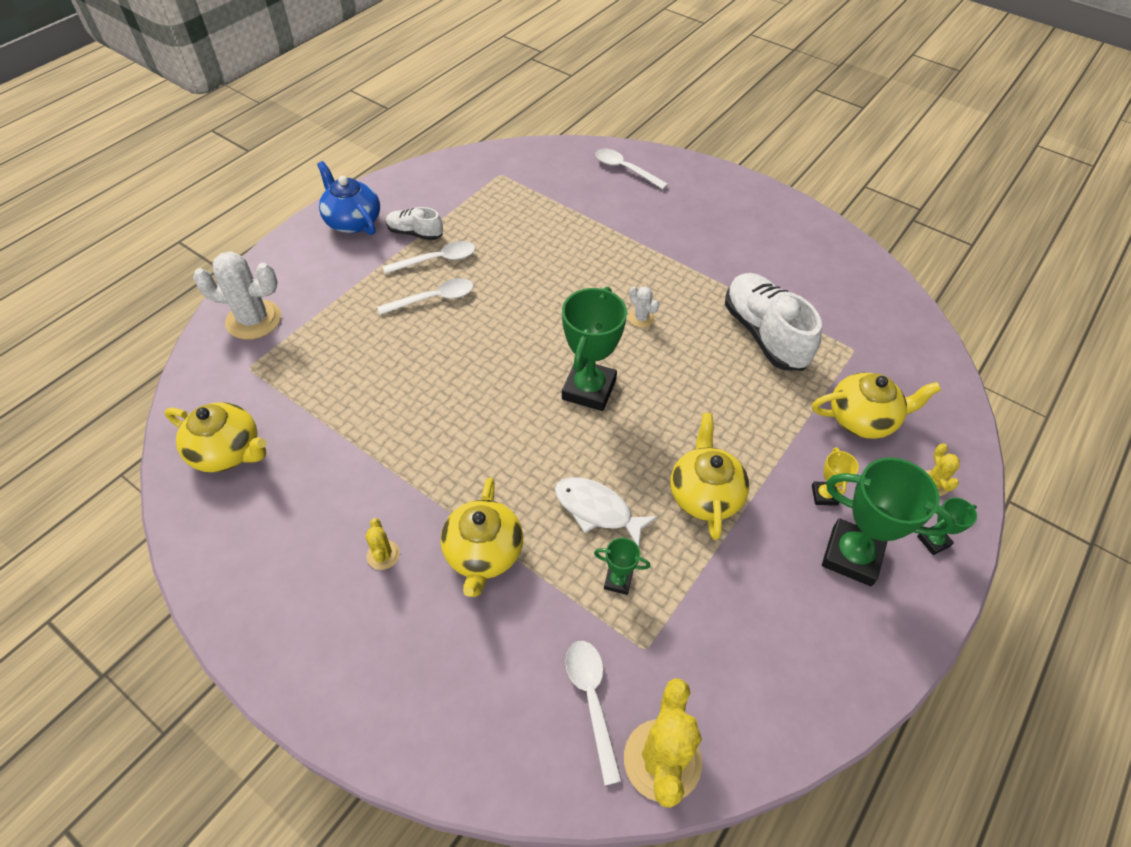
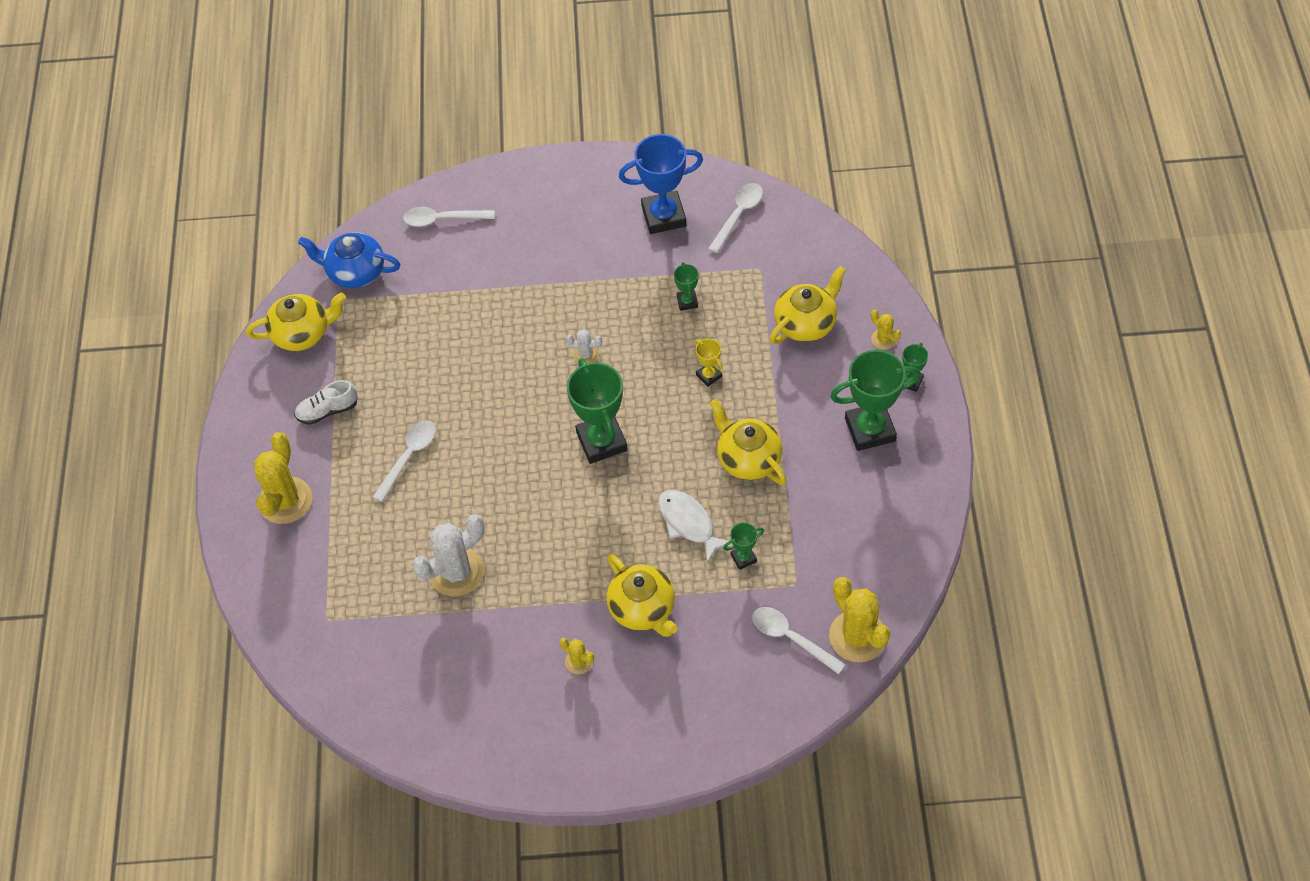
camera: 35 degrees left, 5 degrees up
yellow teapot [165,402,266,472] -> yellow teapot moved to [246,293,346,351]
white cactus [193,251,281,340] -> white cactus moved to [412,514,484,596]
blue teapot [317,161,380,235] -> blue teapot moved to [298,232,400,288]
white spoon [383,241,475,274] -> white spoon moved to [708,183,763,253]
white fish [555,477,658,547] -> white fish turned 60 degrees clockwise [659,490,732,563]
white shoe [725,273,822,371] -> green trophy [674,262,699,311]
yellow trophy [812,447,859,506] -> yellow trophy moved to [695,339,723,387]
none -> yellow cactus [254,432,312,524]
none -> blue trophy [619,134,703,234]

